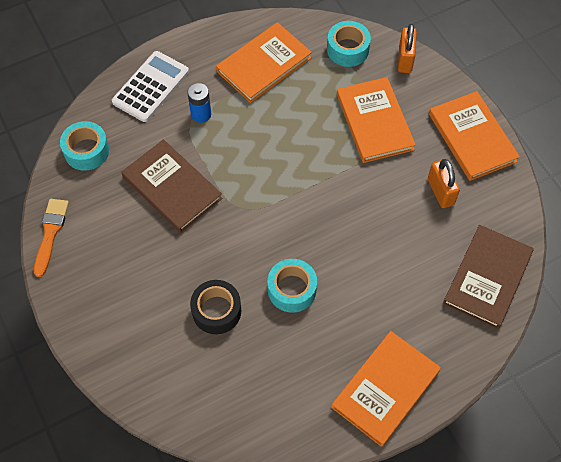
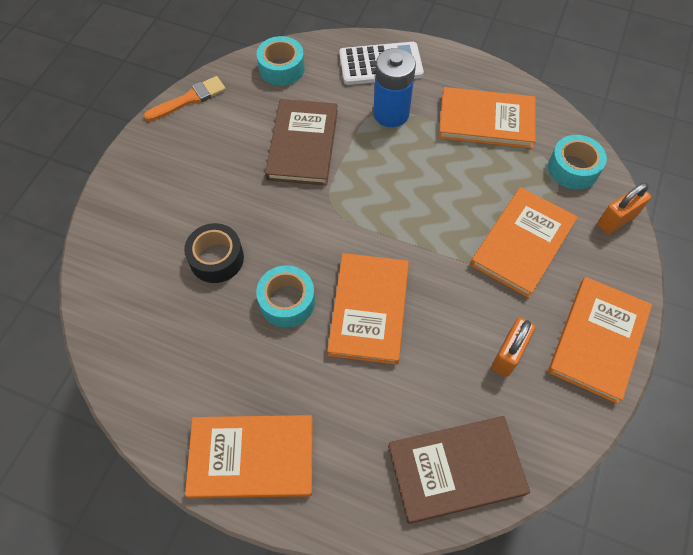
camera: 50 degrees right, 0 degrees up
blue battery [187,83,211,123] -> blue battery [373,48,416,127], size x1.63
none -> orange book [327,253,409,365]

